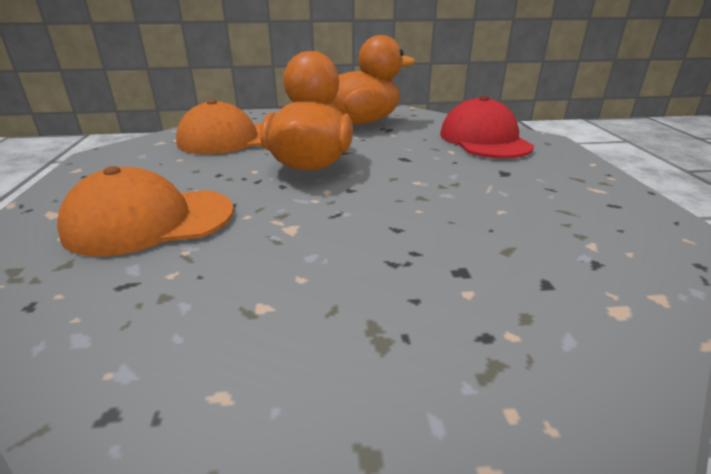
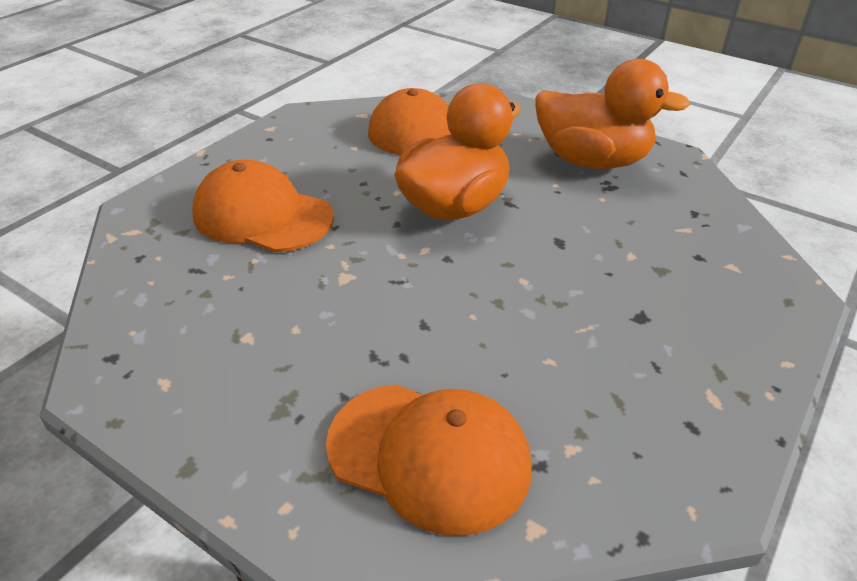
camera: 40 degrees right, 10 degrees up
red cap [440,96,534,158] -> none
none -> orange cap [326,384,532,536]

